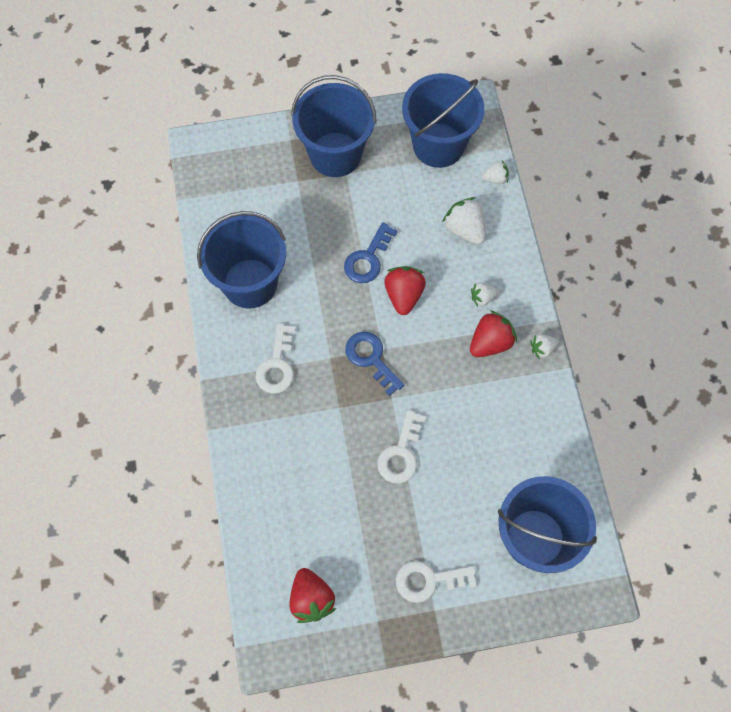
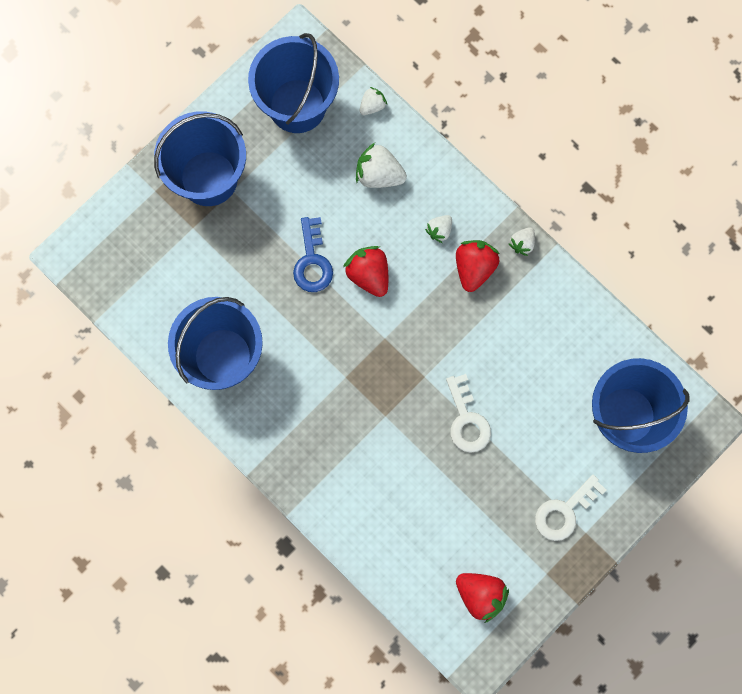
camera: 35 degrees left, 10 degrees up
white key [255,324,296,394] -> none
blue key [345,332,405,396] -> none

